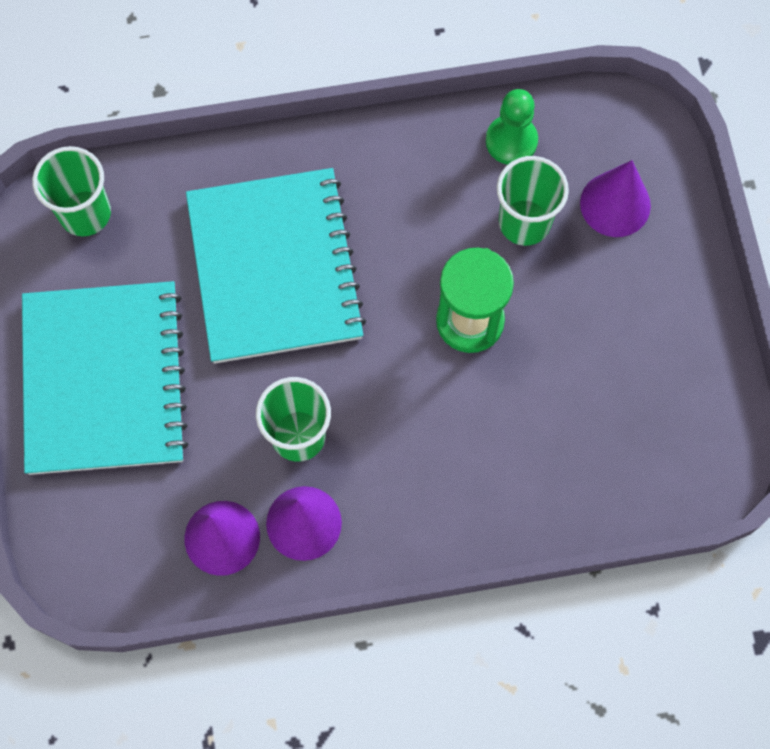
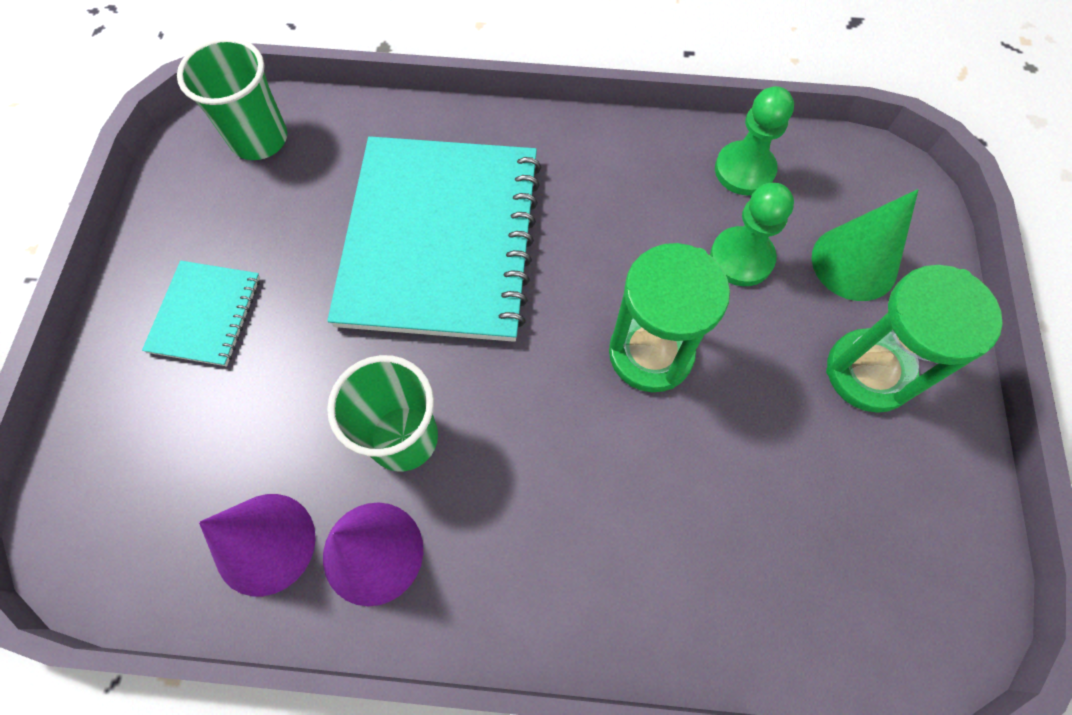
camera: 15 degrees right, 5 degrees down
turquoise notebook [22,281,188,475] -> turquoise notebook [142,261,260,366], size x0.45
green cup [497,156,569,246] -> green pawn [710,183,794,286]
purple cone [580,160,651,237] -> green cone [812,189,919,301]
none -> green hourglass [826,265,1003,413]

